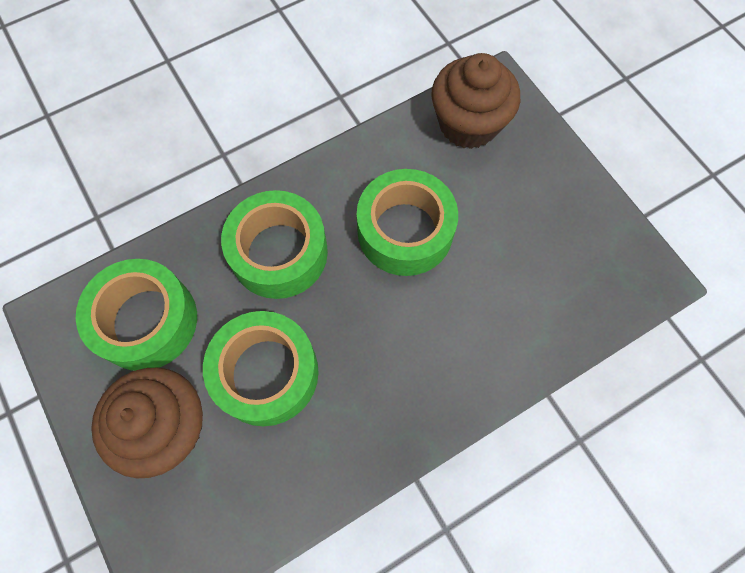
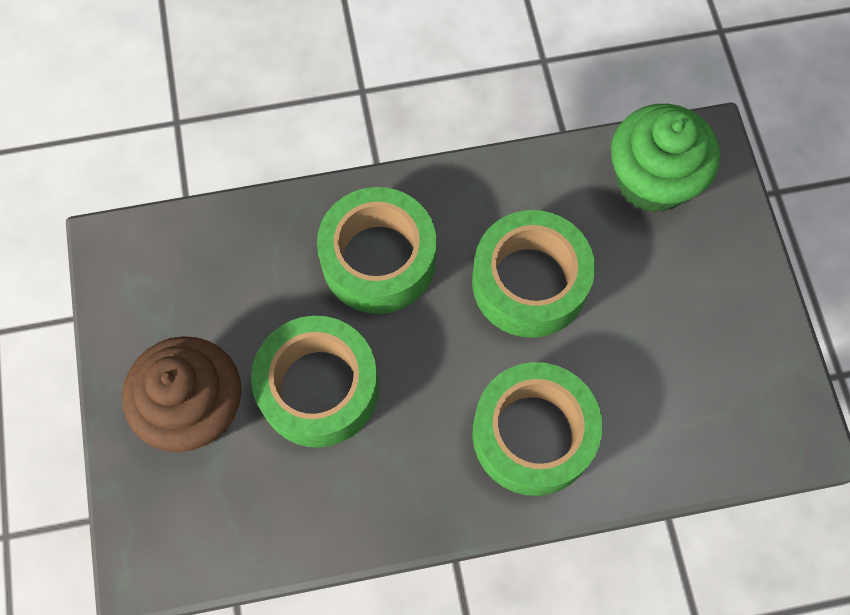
camera: 20 degrees right, 0 degrees up
green tape [76,259,197,371] -> green tape moved to [472,362,602,496]
brown cupcake [431,53,520,149] -> green cupcake [611,104,720,213]

